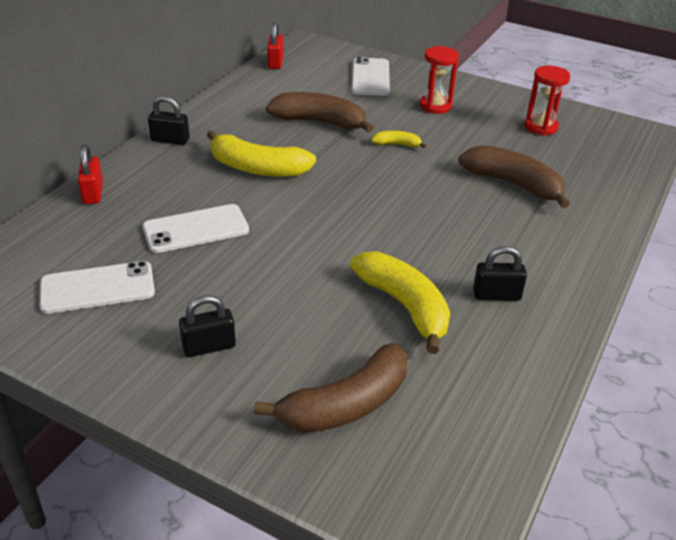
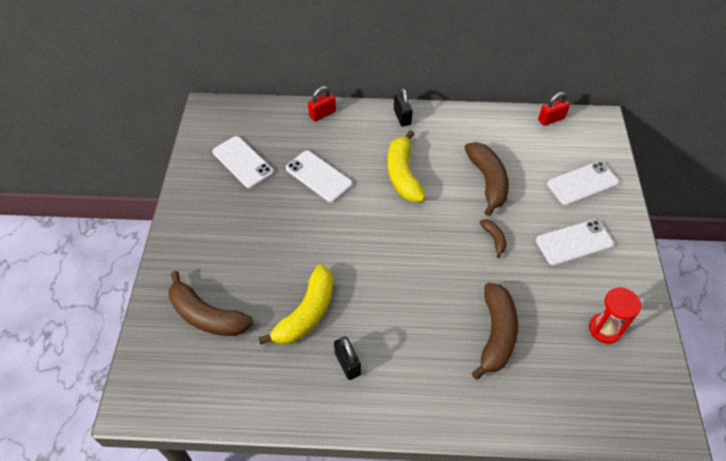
camera: 65 degrees right, 15 degrees up
black padlock [179,295,236,357] -> none
yellow banana [371,131,427,149] -> brown banana [480,219,506,258]
red hourglass [420,46,459,114] -> white phone [536,219,614,266]

